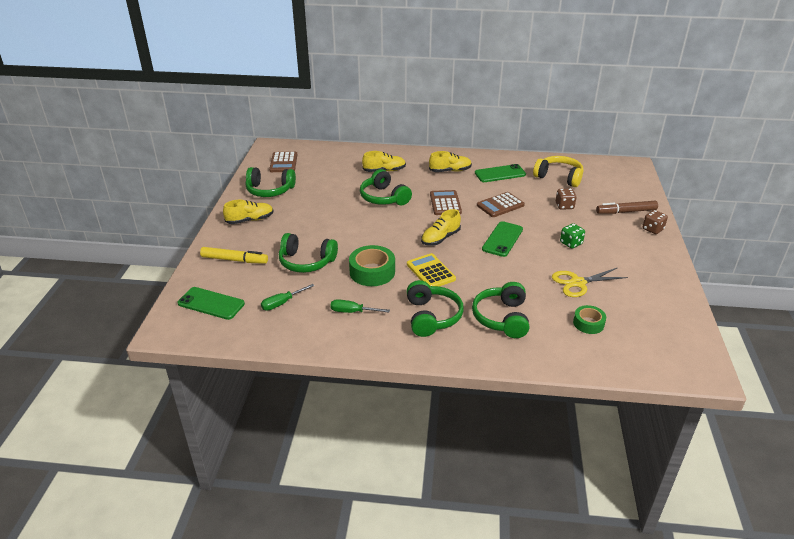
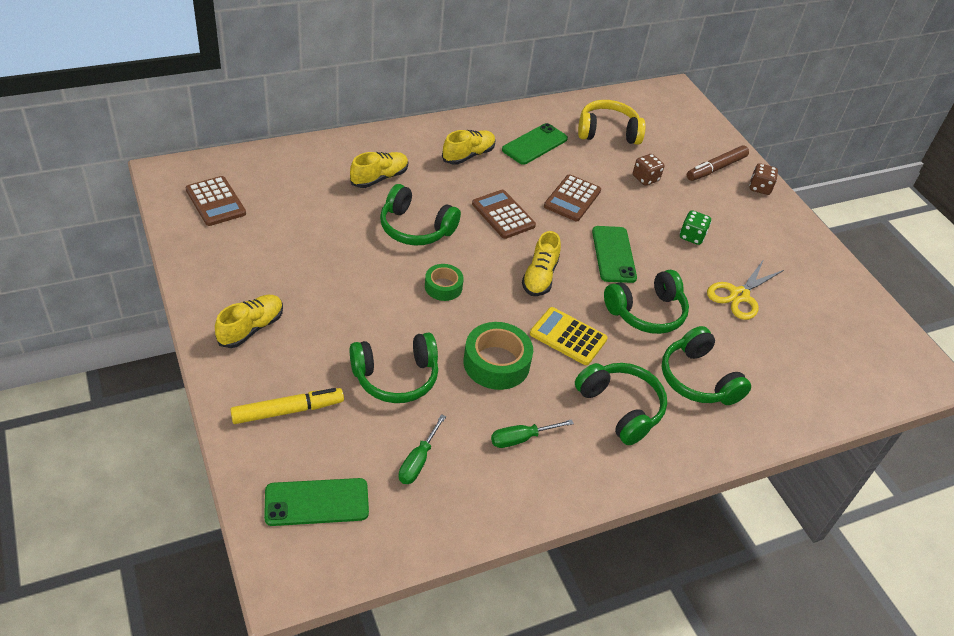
camera: 35 degrees left, 10 degrees up
green headphones [245,167,296,197] -> green headphones moved to [604,270,689,334]
green tape [573,305,606,334] -> green tape moved to [425,264,464,301]

